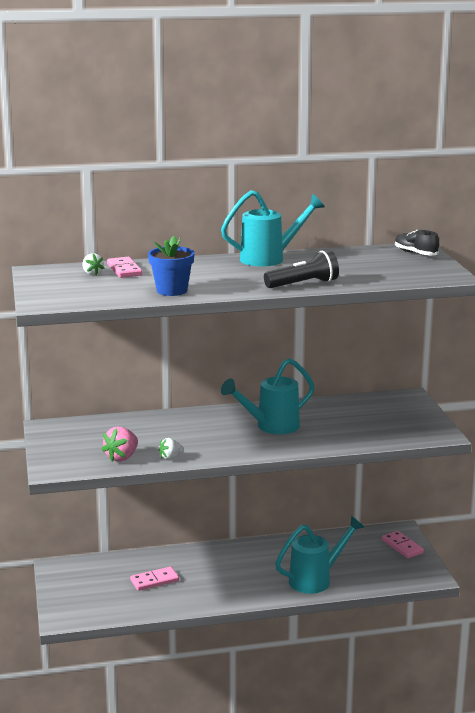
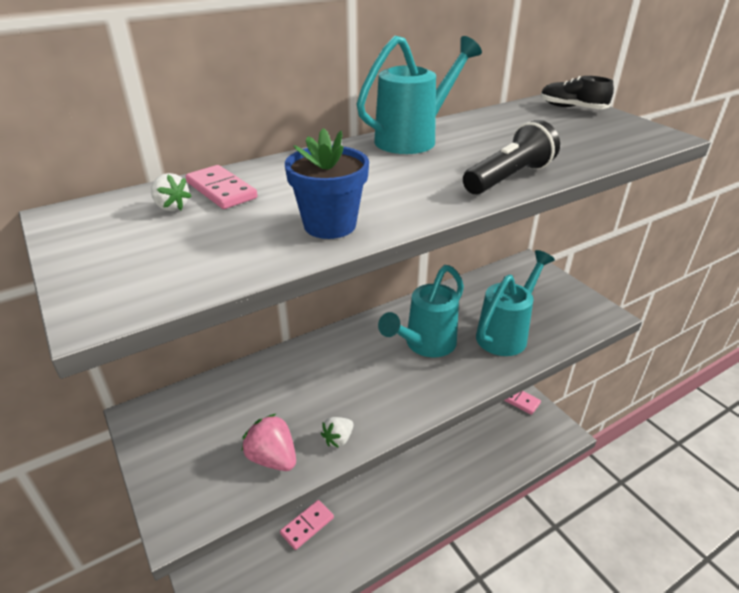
camera: 20 degrees left, 15 degrees up
pink strawberry [101,426,138,462] -> pink strawberry turned 120 degrees clockwise [242,413,296,471]
turquoise watering can [275,516,364,594] -> turquoise watering can moved to [476,250,555,356]

